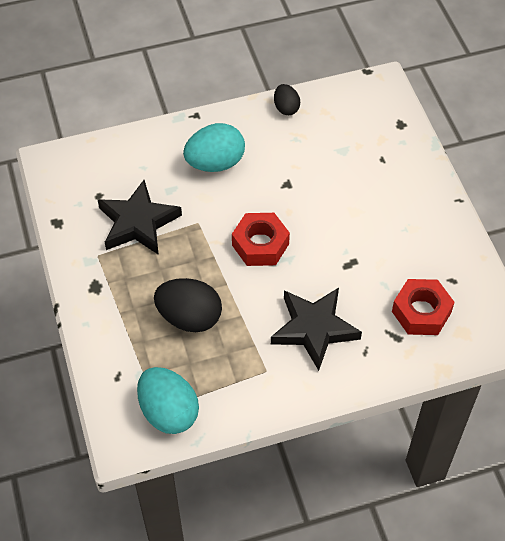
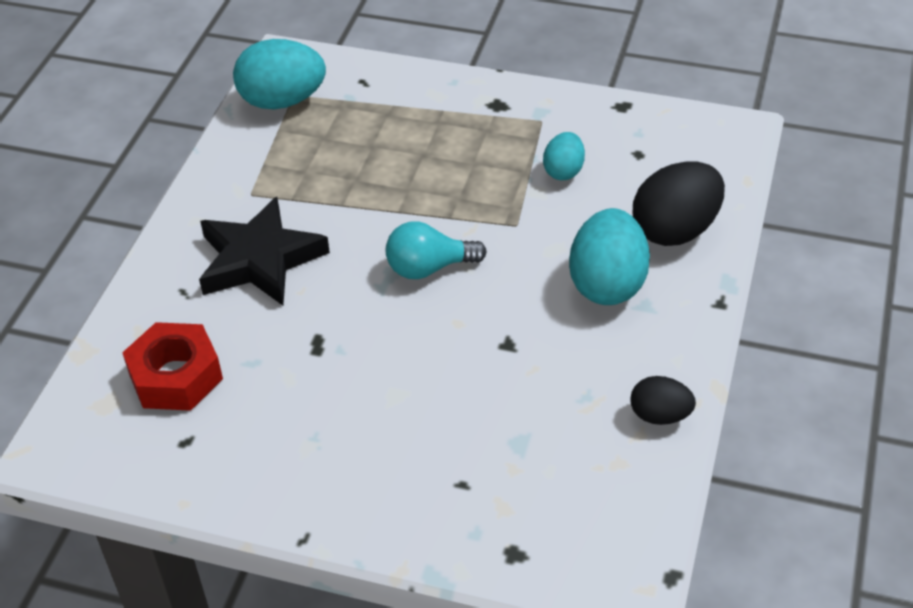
camera: 125 degrees right, 10 degrees down
black star [98,180,182,255] -> turquoise egg [543,132,585,180]
black egg [154,278,222,332] -> black egg moved to [633,161,725,246]
red nut [232,213,290,266] -> turquoise light bulb [386,221,487,279]

